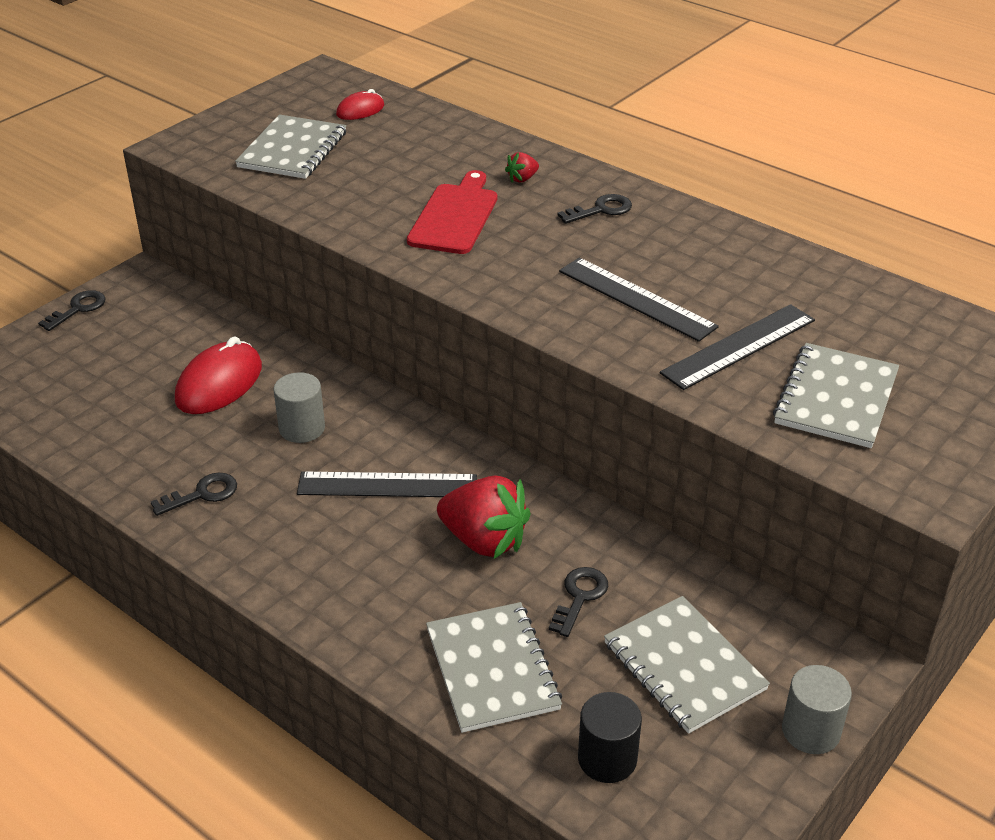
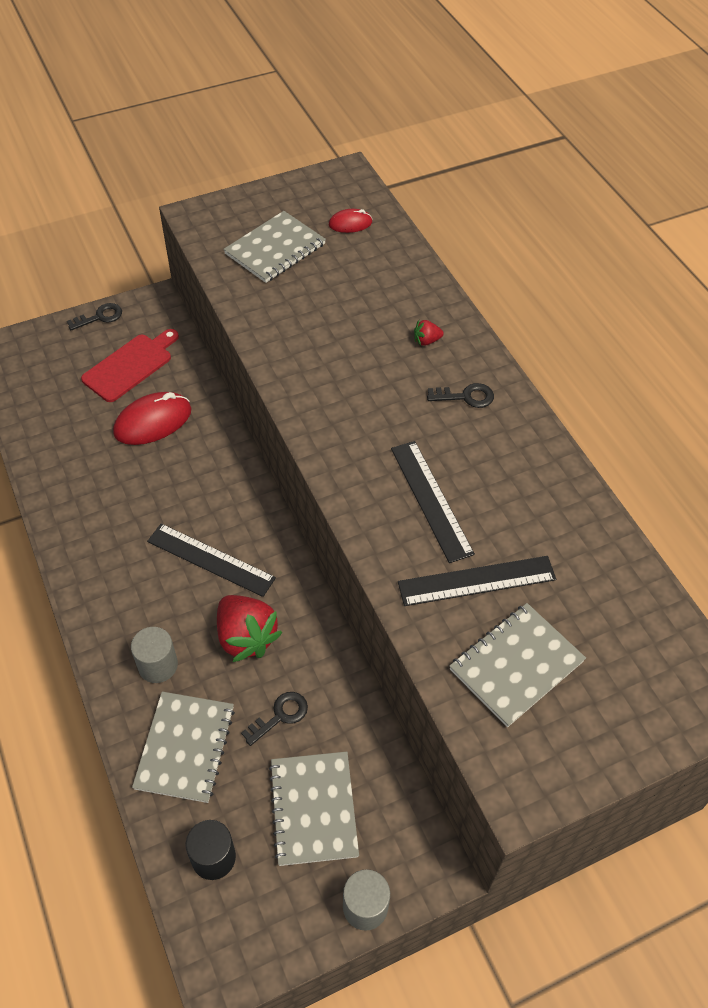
camera: 25 degrees right, 15 degrees up
black key [151,473,237,516] -> none
grey cylinder [273,372,325,443] -> grey cylinder moved to [131,627,178,683]
red cutting board [407,170,497,254] -> red cutting board moved to [81,329,179,402]

